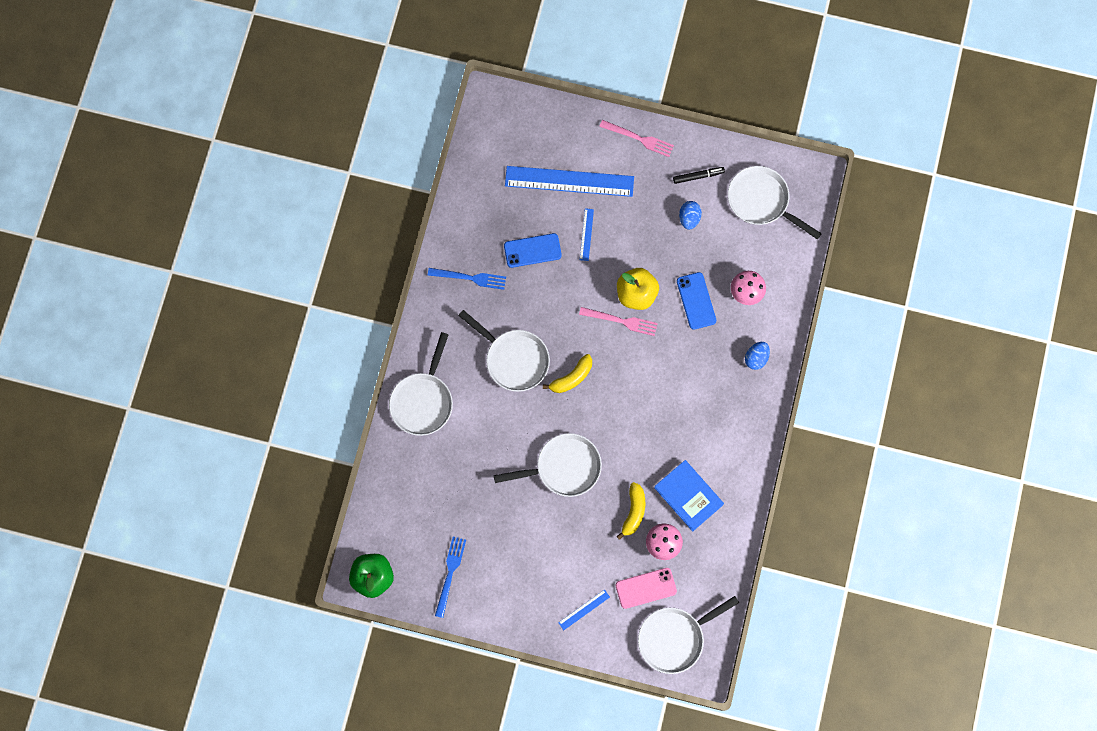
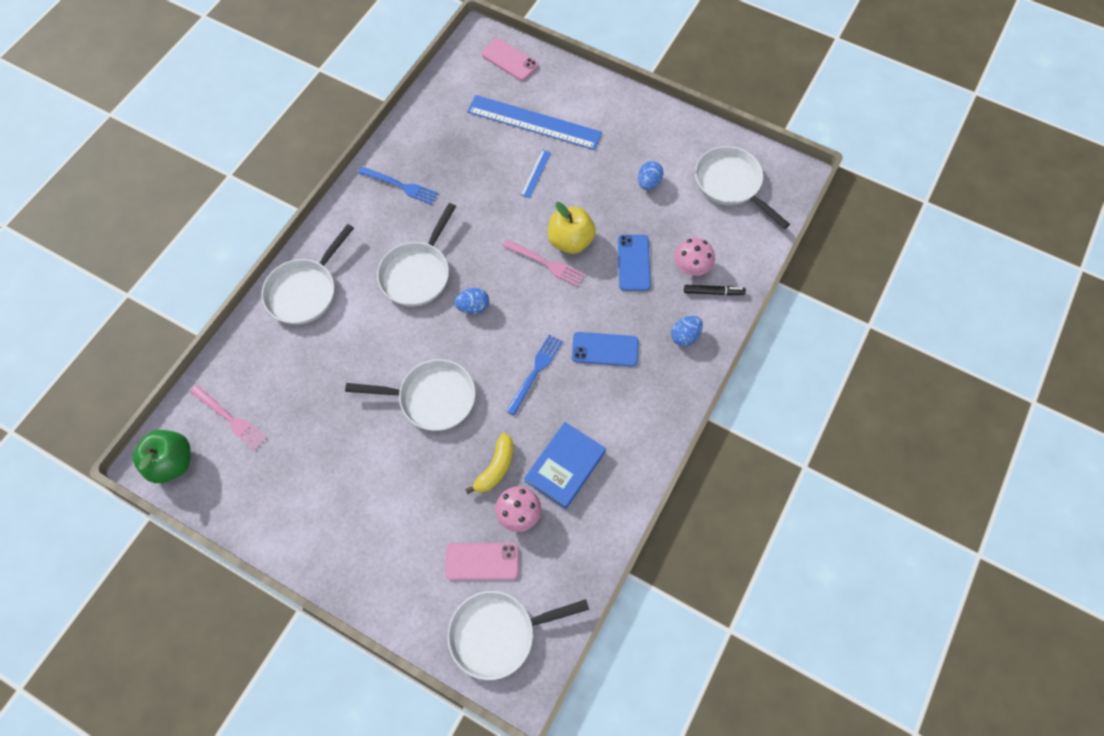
camera: 15 degrees right, 10 degrees down
blue fork [435,537,466,618] -> blue fork moved to [506,334,563,416]
white pan [458,310,550,392] -> white pan turned 60 degrees clockwise [377,203,456,306]
blue phone [504,233,562,268] -> blue phone moved to [572,332,639,367]
yellow banana [543,354,592,393] -> blue egg [454,288,489,314]
blue ruler [558,589,610,630] -> none
pink fork [599,120,674,157] -> pink fork moved to [190,385,267,450]
blue book [654,460,724,532] -> blue book turned 60 degrees clockwise [525,422,606,509]
black marker [673,167,725,184] -> black marker moved to [684,285,746,296]
none -> pink phone [481,38,538,81]

